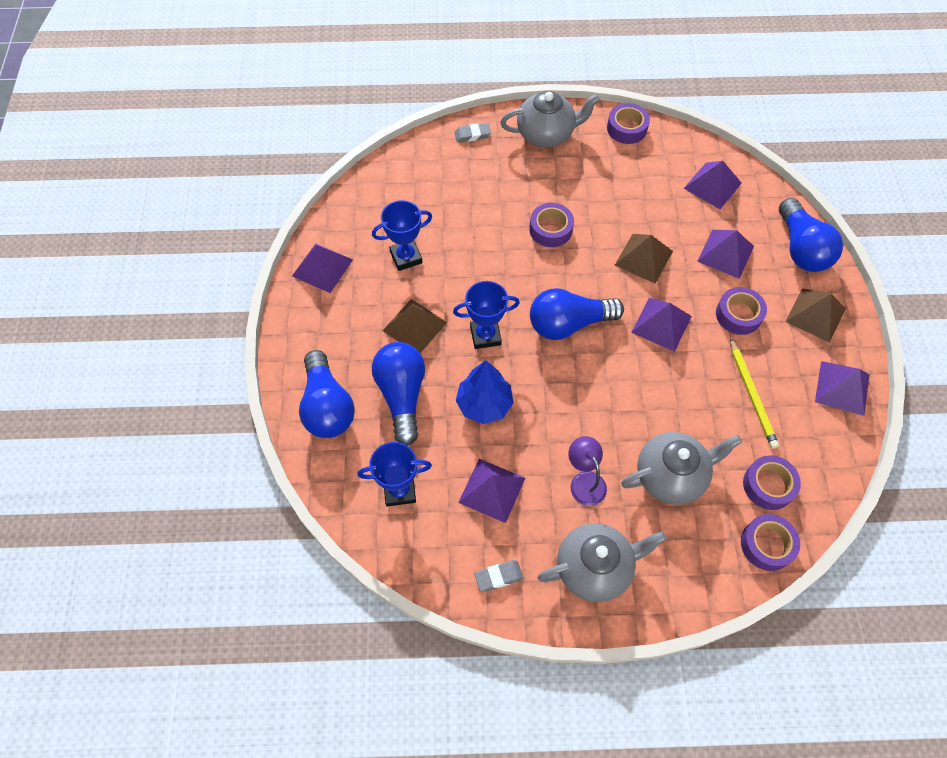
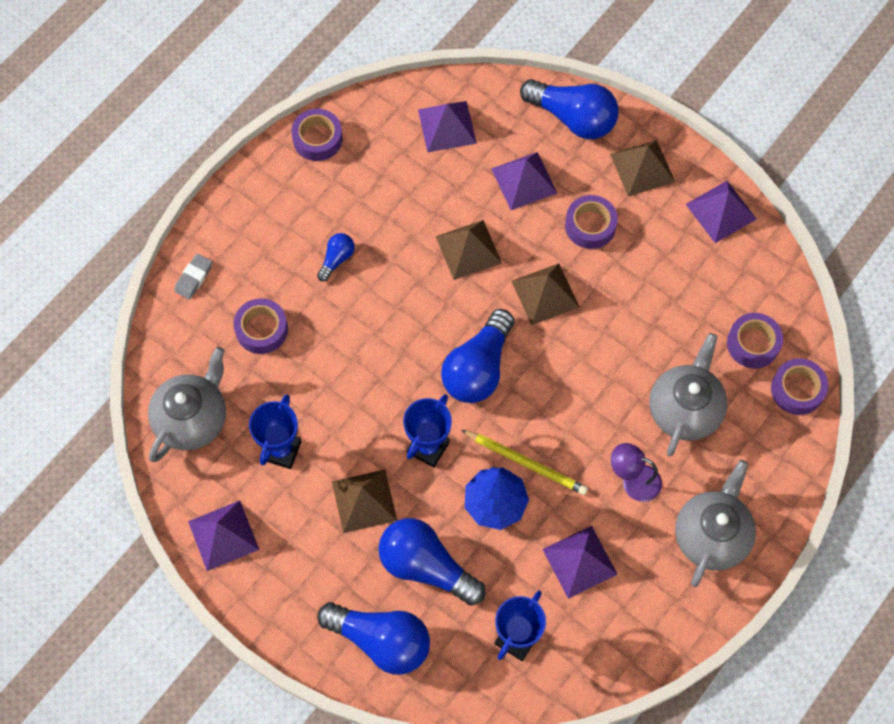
camera: 50 degrees left, 5 degrees up
grey eraser [474,560,523,592] -> none
grey teapot [500,91,600,147] -> grey teapot moved to [148,347,226,462]
purple tape [529,203,574,247] -> purple tape moved to [234,298,288,354]
purple pyramid [631,298,692,352] -> brown pyramid [511,263,580,325]
yellow pencil [730,338,779,449] -> yellow pencil moved to [462,430,588,495]
none -> blue light bulb [317,233,355,282]

